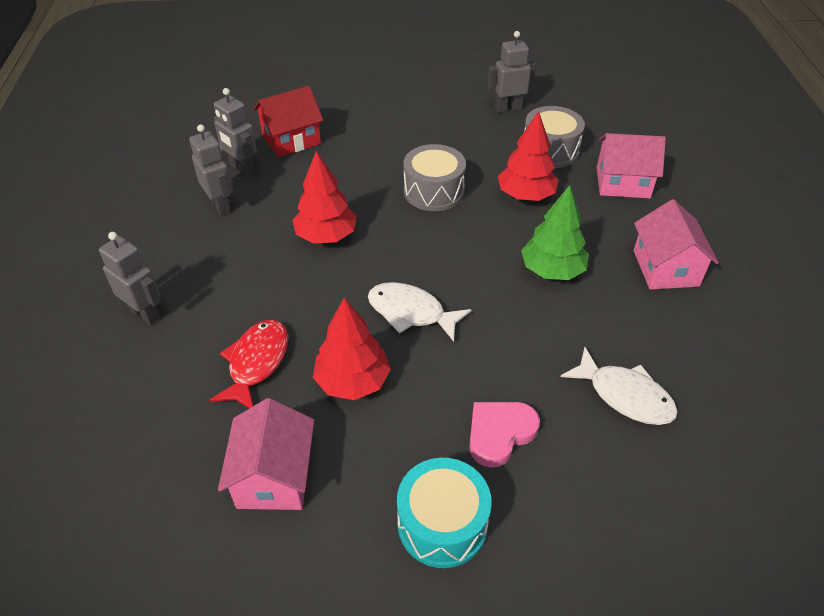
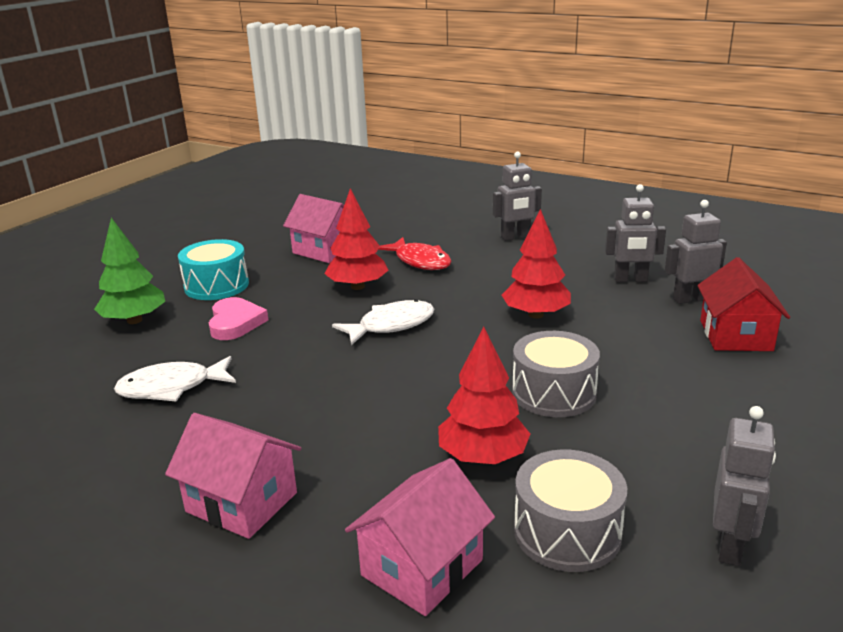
camera: 125 degrees right, 20 degrees down
green tree [521,185,589,280] -> green tree moved to [94,218,165,324]

